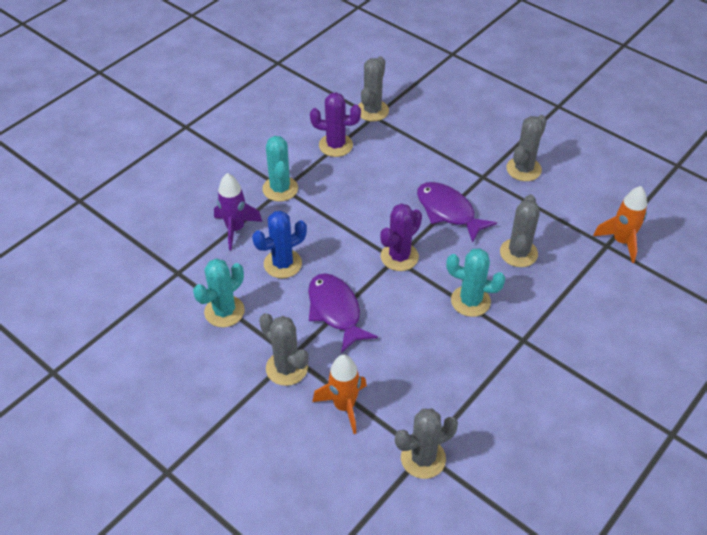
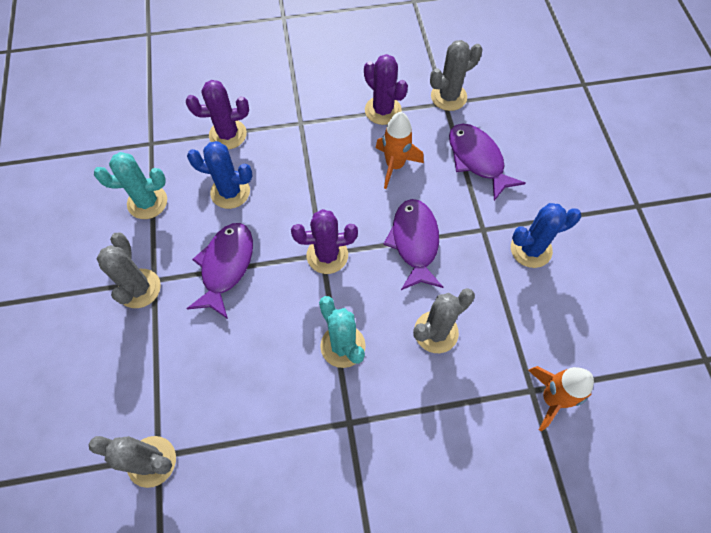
camera: 40 degrees right, 15 degrees up
purple rocket [214,173,262,250] -> purple cactus [186,80,249,149]
turquoise cactus [262,136,298,202] -> none
orange rocket [312,354,367,434] -> orange rocket moved to [376,112,424,189]
grey cactus [506,115,547,181] -> blue cactus [511,203,581,268]
none -> purple fish [449,123,526,201]

